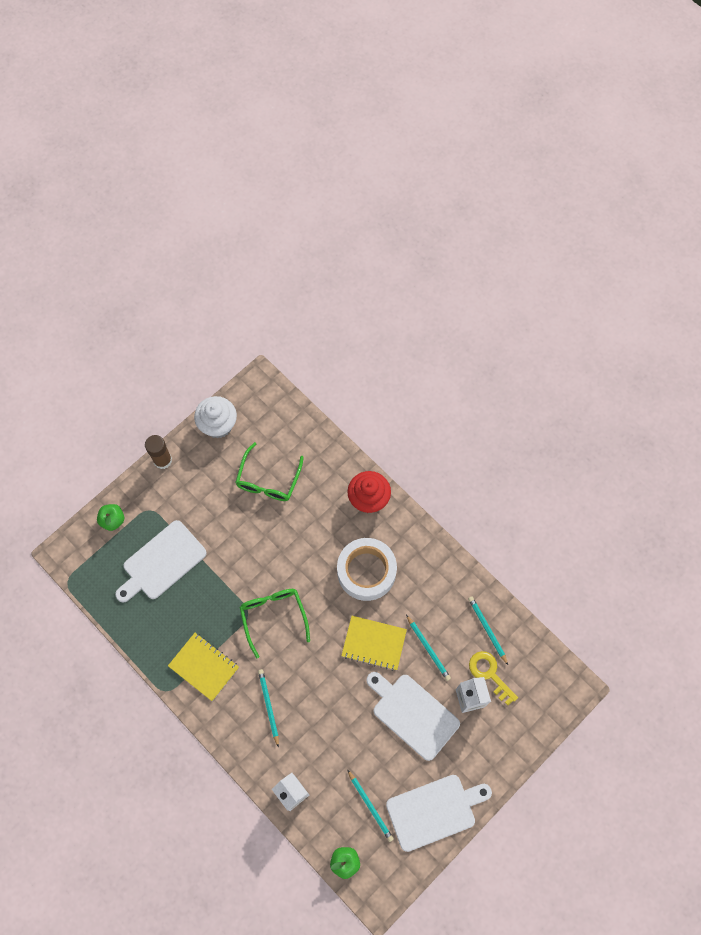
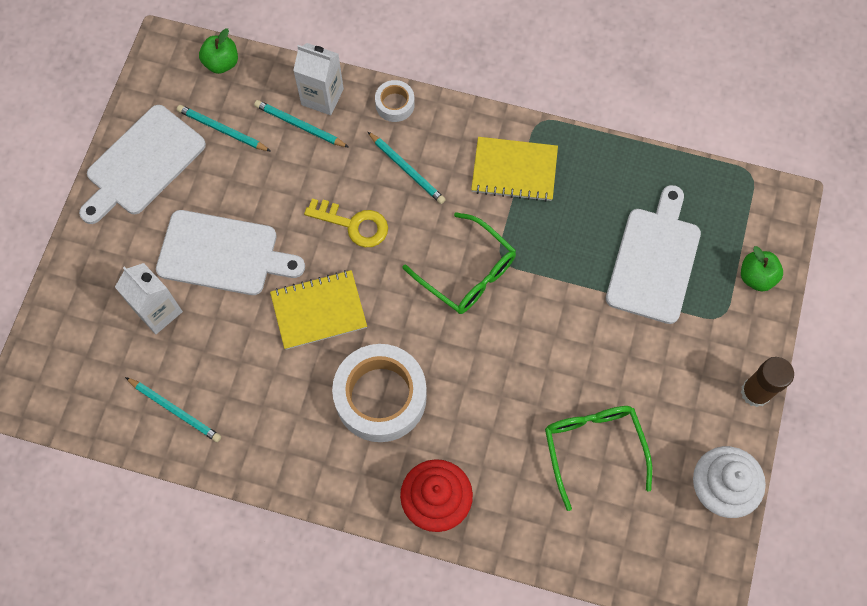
camera: 150 degrees right, 0 degrees up
turquoise pencil [406,615,451,681] -> turquoise pencil moved to [254,100,349,148]
yellow key [469,651,518,705] -> yellow key moved to [304,199,388,247]
none -> white tape [375,80,415,122]

